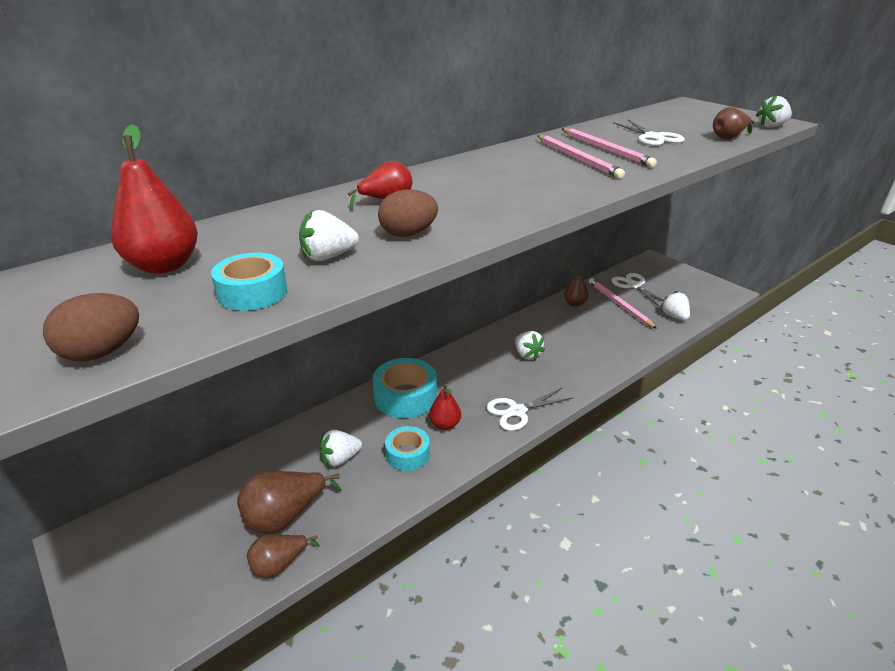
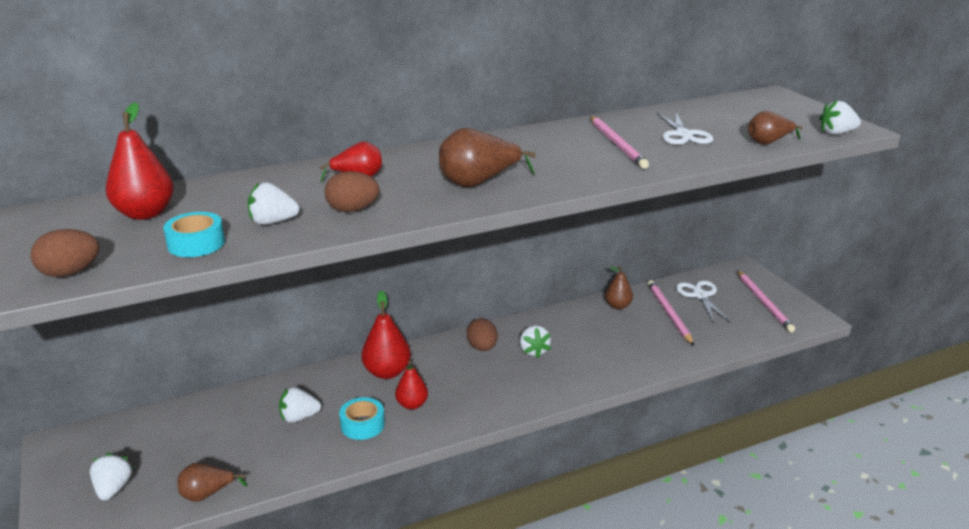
camera: 15 degrees right, 5 degrees down
brown pear [237,471,342,534] -> brown pear moved to [439,128,536,187]
turquoise tape [373,358,437,418] -> red pear [361,290,411,379]
white scissors [487,388,572,431] -> none
pink pencil [538,135,625,179] -> pink pencil moved to [737,270,795,332]
white strawberry [660,291,690,320] -> white strawberry moved to [90,453,133,500]
none -> brown egg [467,318,498,351]

